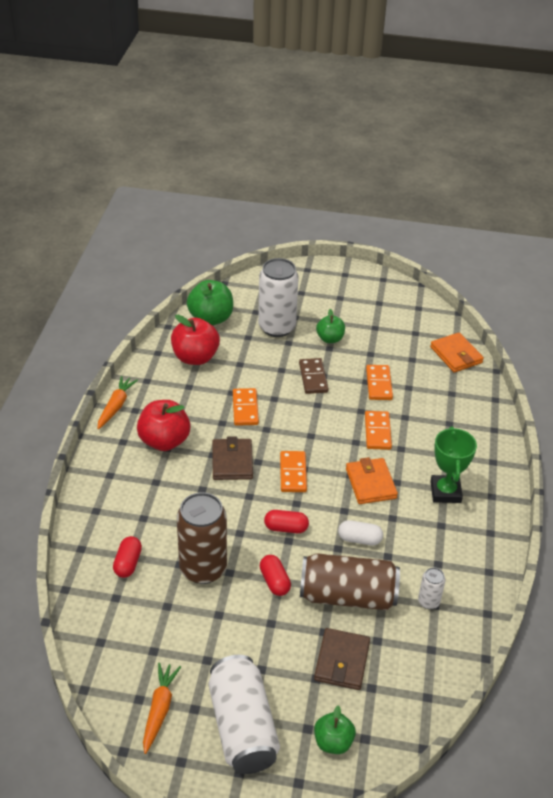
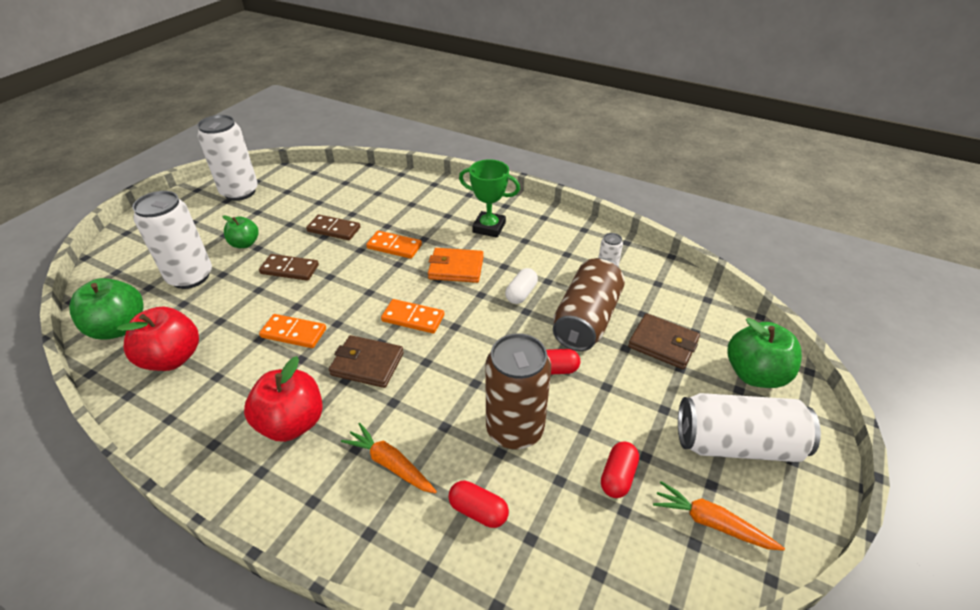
camera: 70 degrees left, 0 degrees up
orange carrot [97,376,138,429] -> orange carrot moved to [341,423,437,494]
red capsule [264,510,309,533] -> red capsule moved to [601,442,639,498]
green apple [314,706,356,754] -> green apple [728,318,802,388], size x1.63
orange domino [366,365,393,400] -> brown domino [306,215,361,240]
orange wallet [430,332,484,373] -> none
none -> white can [197,115,258,201]

